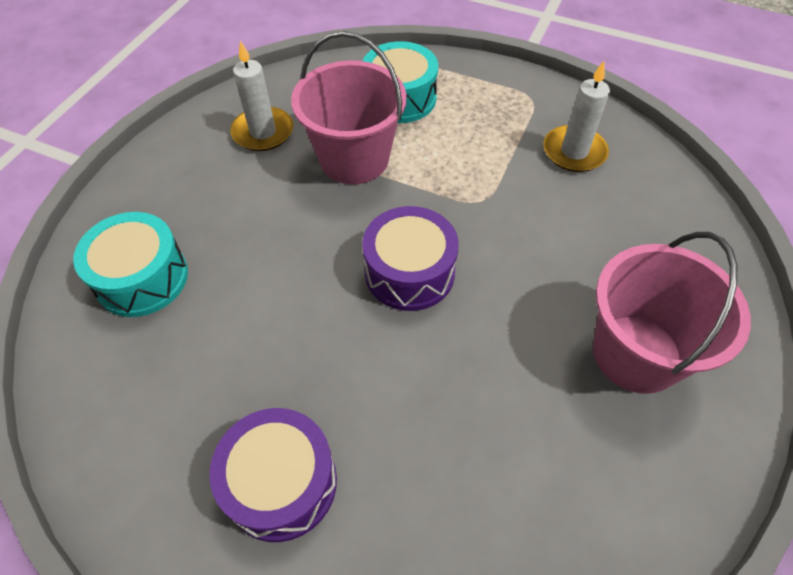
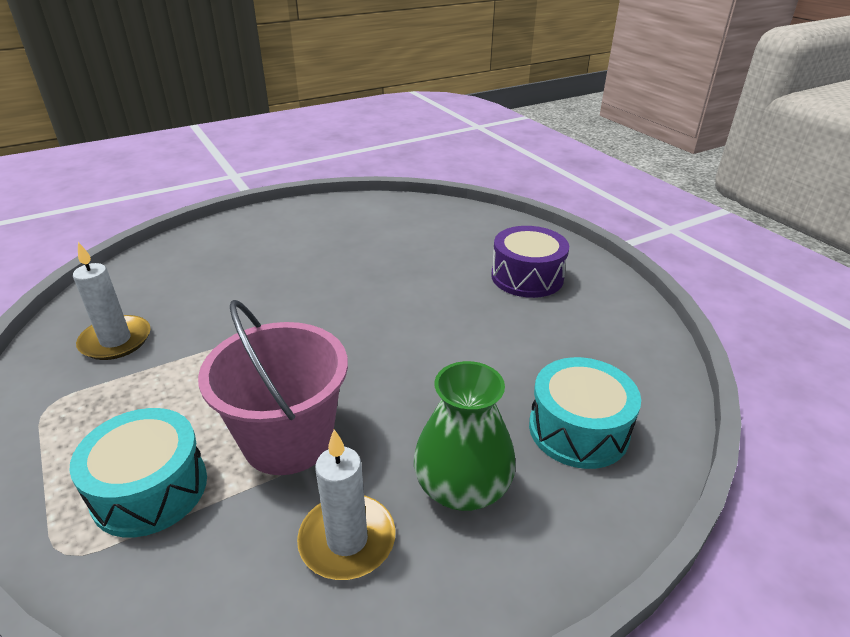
camera: 145 degrees left, 20 degrees down
purple drum [362,206,459,311] -> none
pink bucket [593,232,751,394] -> none
none -> green vase [414,361,516,511]

